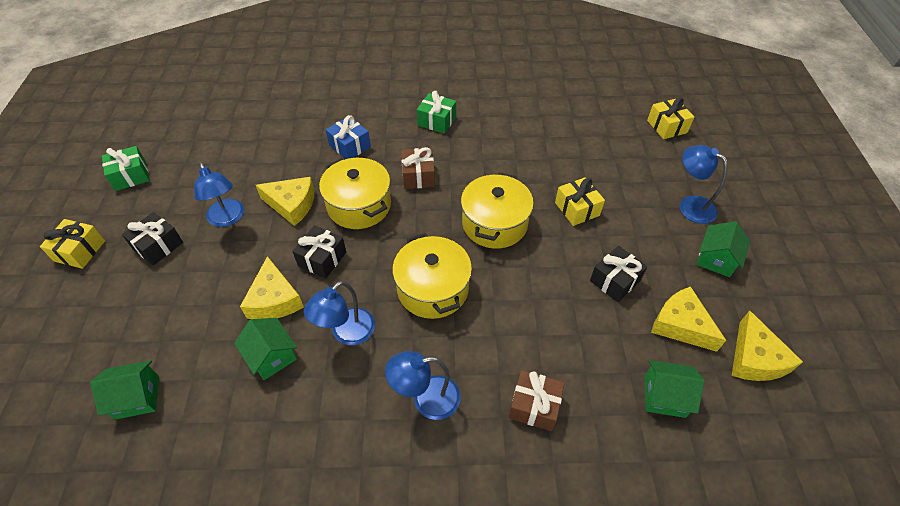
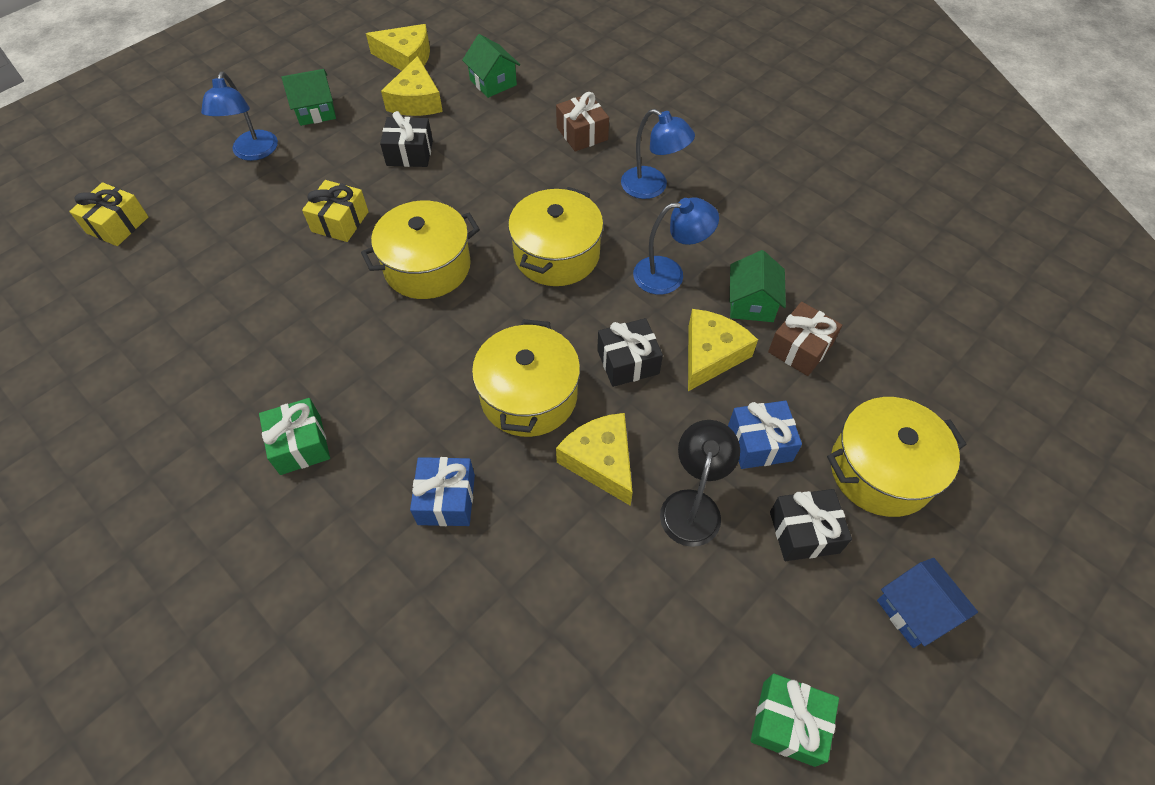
camera: 135 degrees left, 5 degrees up
yellow gift [40,219,105,269] -> blue house [877,558,978,648]
green house [90,360,159,420] -> none
blue lamp [194,162,244,227] -> black lamp [660,420,740,547]
brown gift [401,147,435,189] -> brown gift moved to [768,302,842,376]
yellow cheese [732,310,803,381] -> yellow cheese turned 60 degrees clockwise [366,24,430,71]
none -> blue gift [728,401,802,469]
none -> yellow pot [827,397,967,517]

